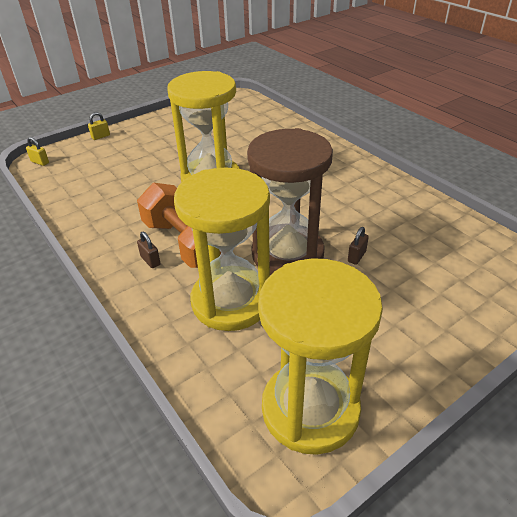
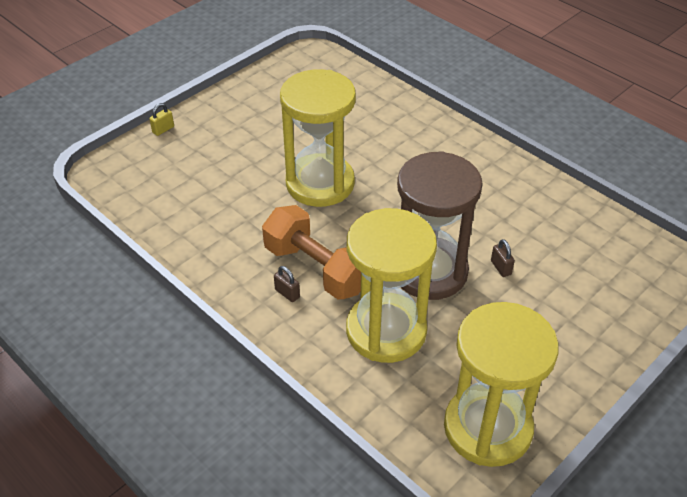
camera: 10 degrees left, 5 degrees up
yellow padlock [26,137,49,166] -> none
brown padlock [348,227,369,265] -> brown padlock turned 45 degrees counterclockwise [491,239,515,277]

